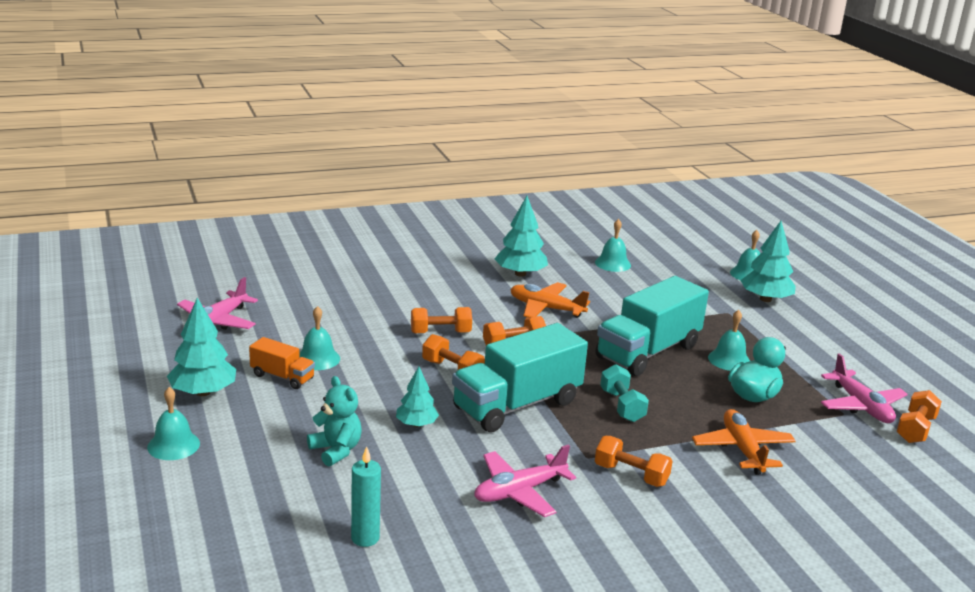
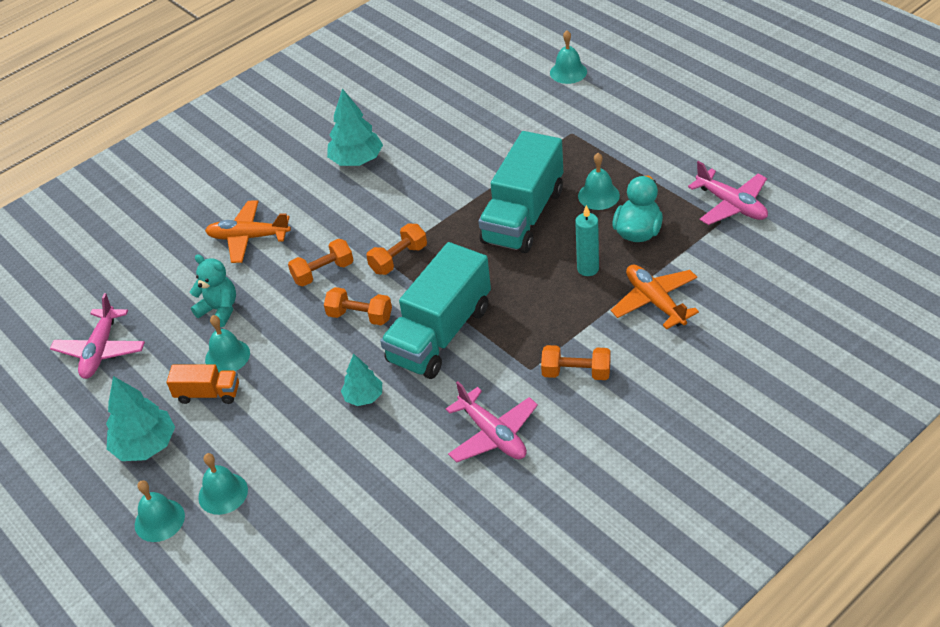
camera: 15 degrees left, 20 degrees up
turquoise teddy bear [307,376,362,466] -> turquoise teddy bear moved to [190,254,236,327]
turquoise candle [351,446,381,547] -> turquoise candle moved to [575,205,599,276]
pink plane [474,444,576,517] -> pink plane turned 75 degrees counterclockwise [446,381,538,463]
orange plane [510,282,590,318] -> orange plane moved to [205,200,291,263]
turquoise bell [595,219,631,272] -> turquoise bell moved to [198,453,248,515]
turquoise dumbbell [600,364,649,422] -> none
turquoise tree [740,221,796,302] -> none
orange dumbbell [896,390,942,443] -> none

